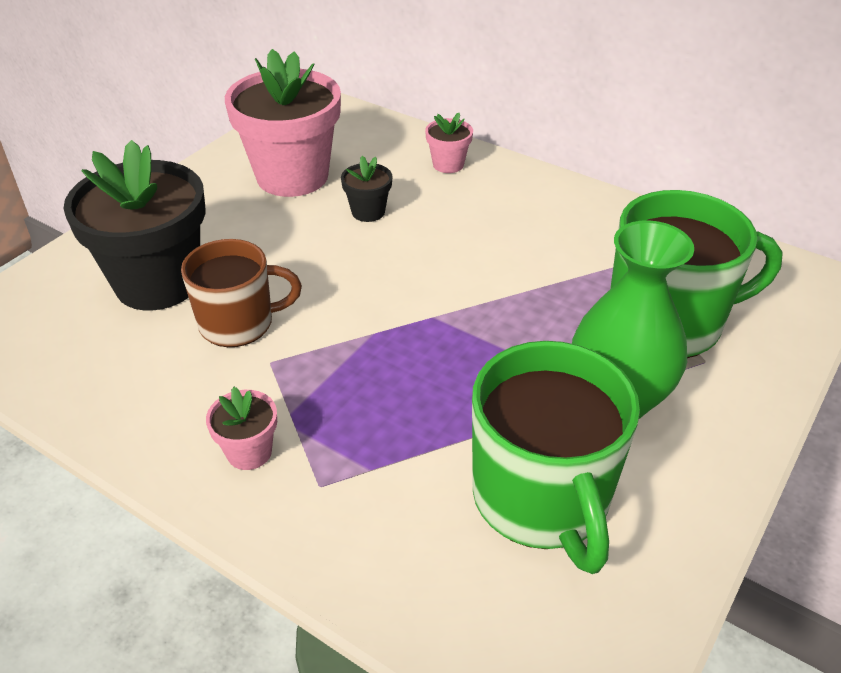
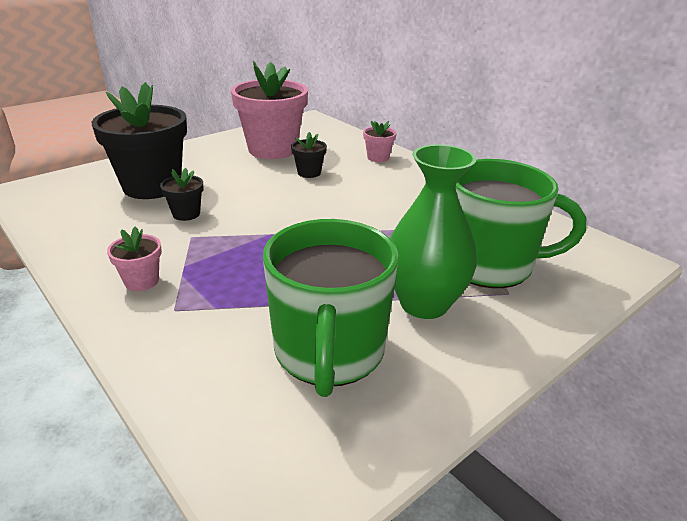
camera: 15 degrees right, 10 degrees down
brown mug [181,239,302,347] -> black flower pot [160,168,203,221]

